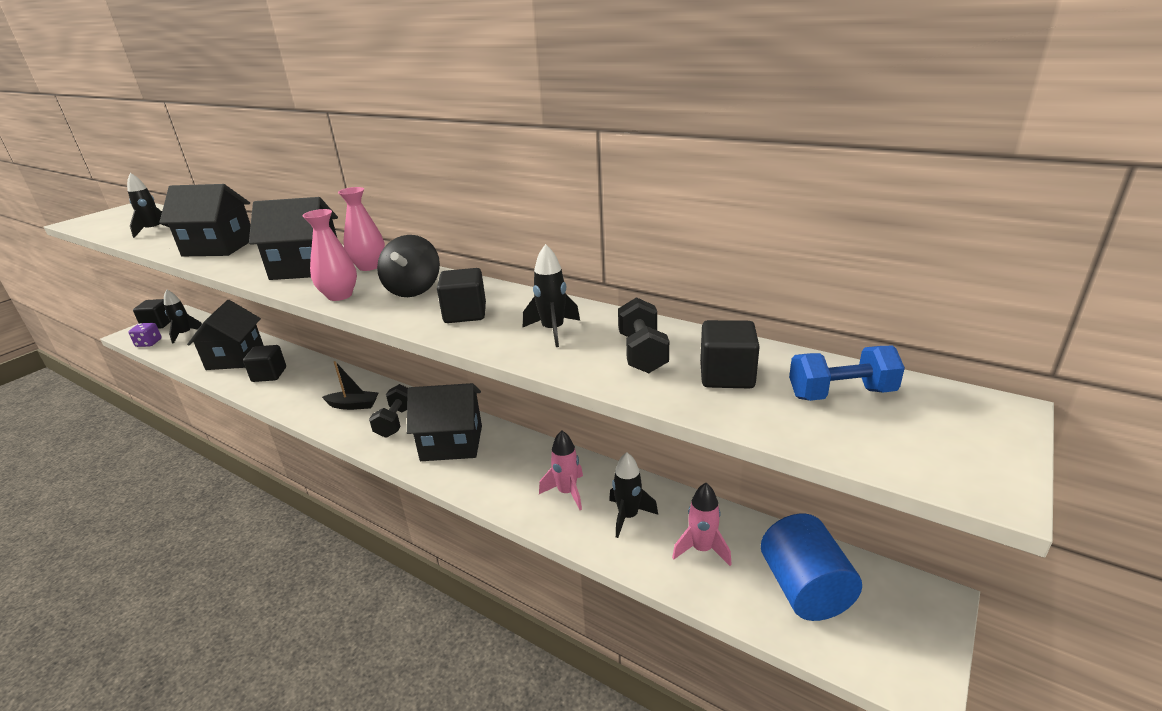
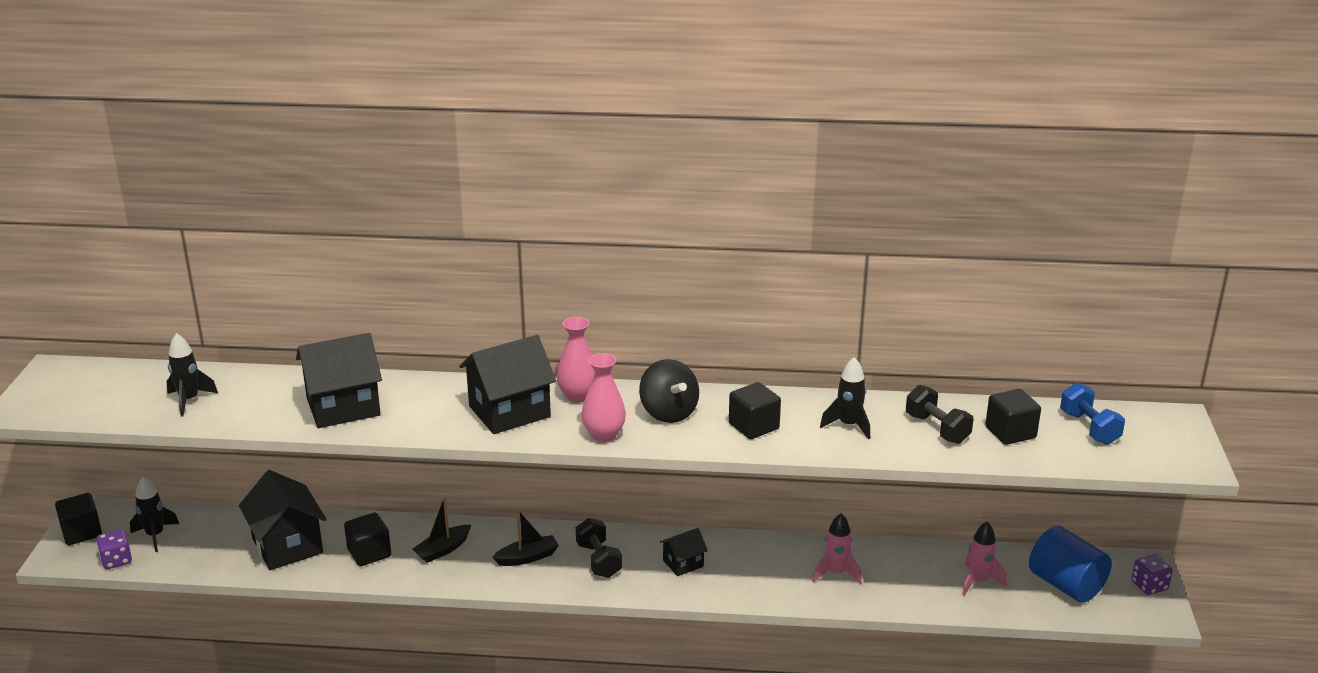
camera: 30 degrees left, 0 degrees up
black house [407,383,482,461] -> black house [660,528,708,576], size x0.52
black rocket [609,452,658,538] -> none
blue dumbbell [789,345,905,401] -> blue dumbbell turned 75 degrees counterclockwise [1060,383,1125,445]
none -> black boat [412,497,471,563]
none -> purple dice [1131,554,1173,595]

